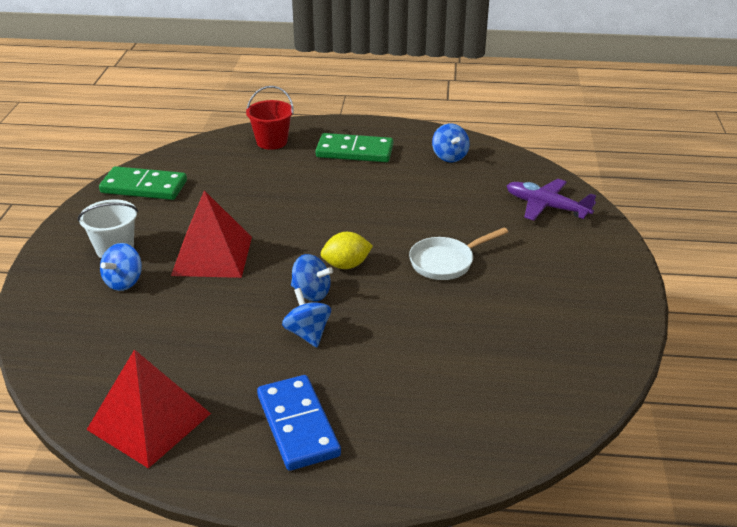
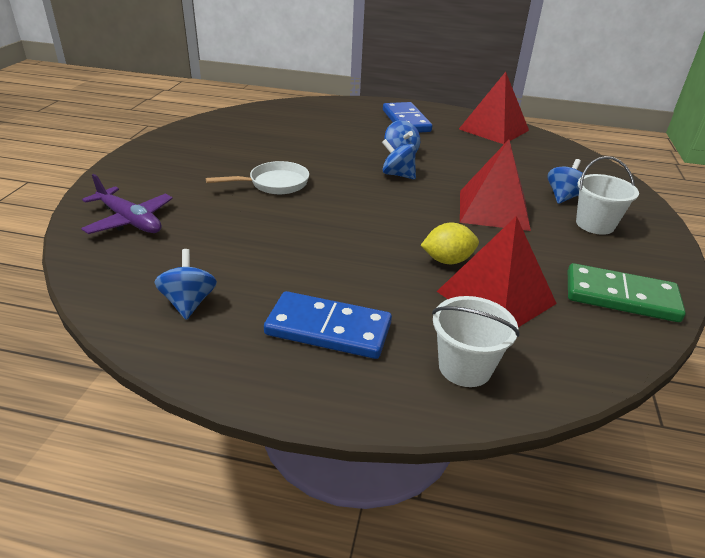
camera: 175 degrees left, 0 degrees up
red bucket [246,86,294,150] -> white bucket [432,296,520,387]
green domino [316,133,393,162] -> blue domino [264,291,392,359]
yellow lemon [321,232,373,269] -> yellow lemon moved to [421,222,479,264]
none -> red pyramid [437,216,557,327]

